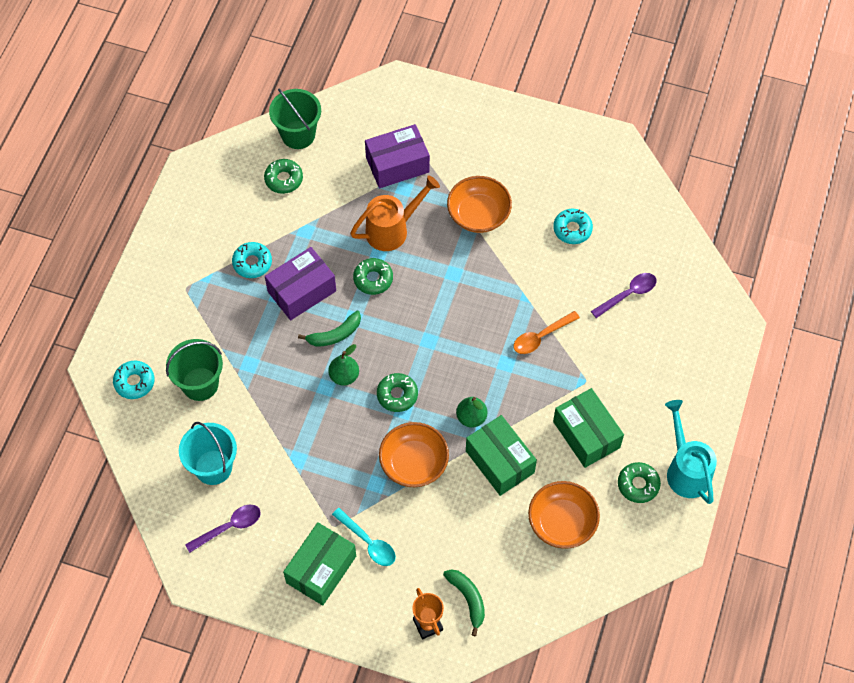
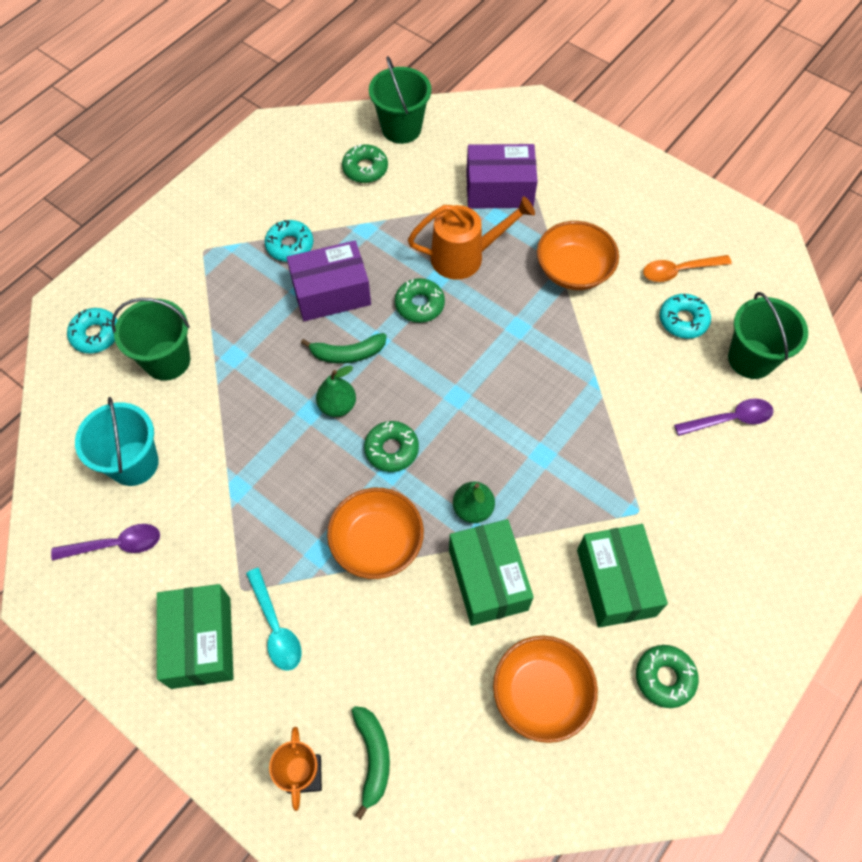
camera: 20 degrees right, 0 degrees up
green box [283,522,356,606] -> green box turned 60 degrees counterclockwise [157,584,234,689]
orange spoon [514,311,580,354] -> orange spoon moved to [643,255,732,282]
turquoise watering can [665,400,717,504] -> none
none -> green bucket [728,292,808,379]

